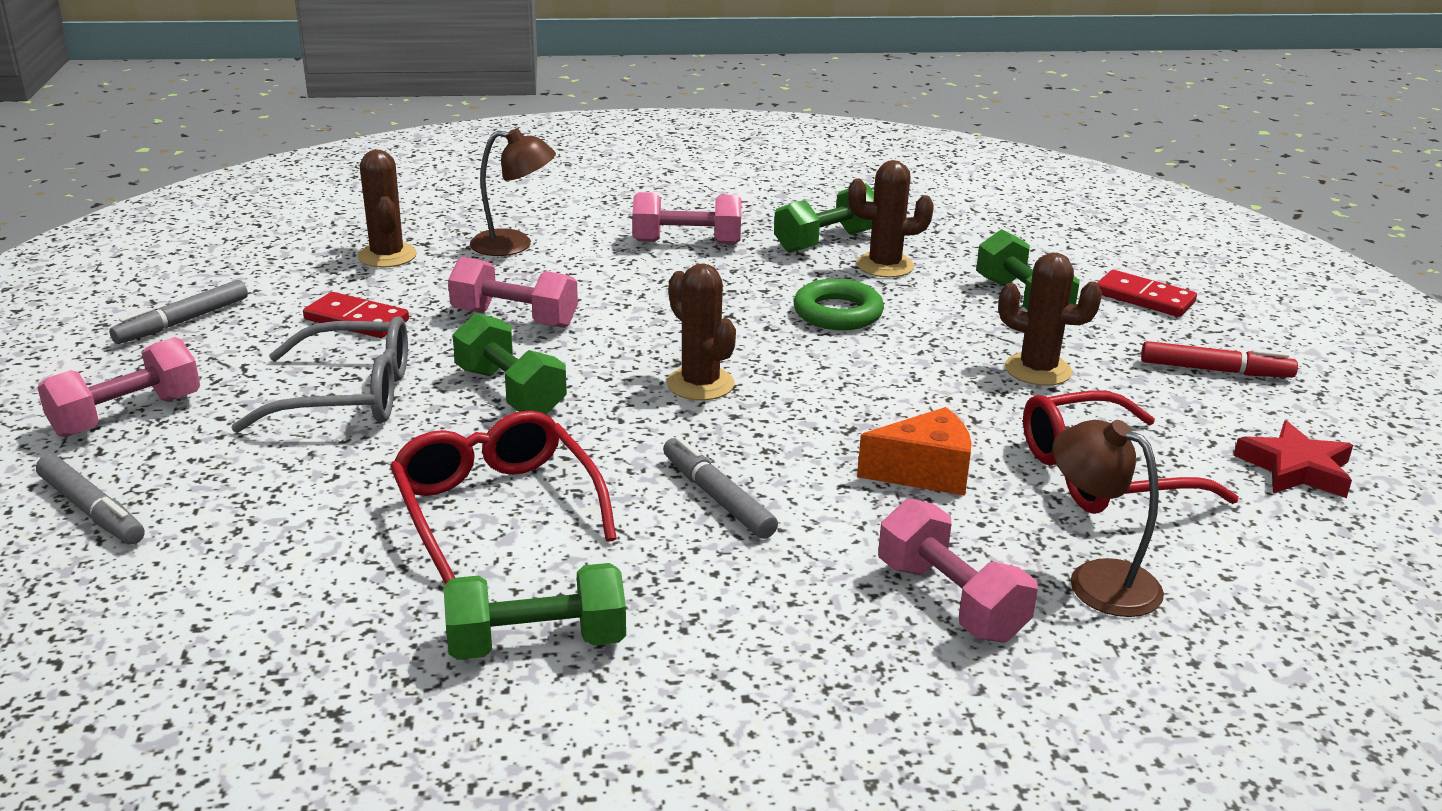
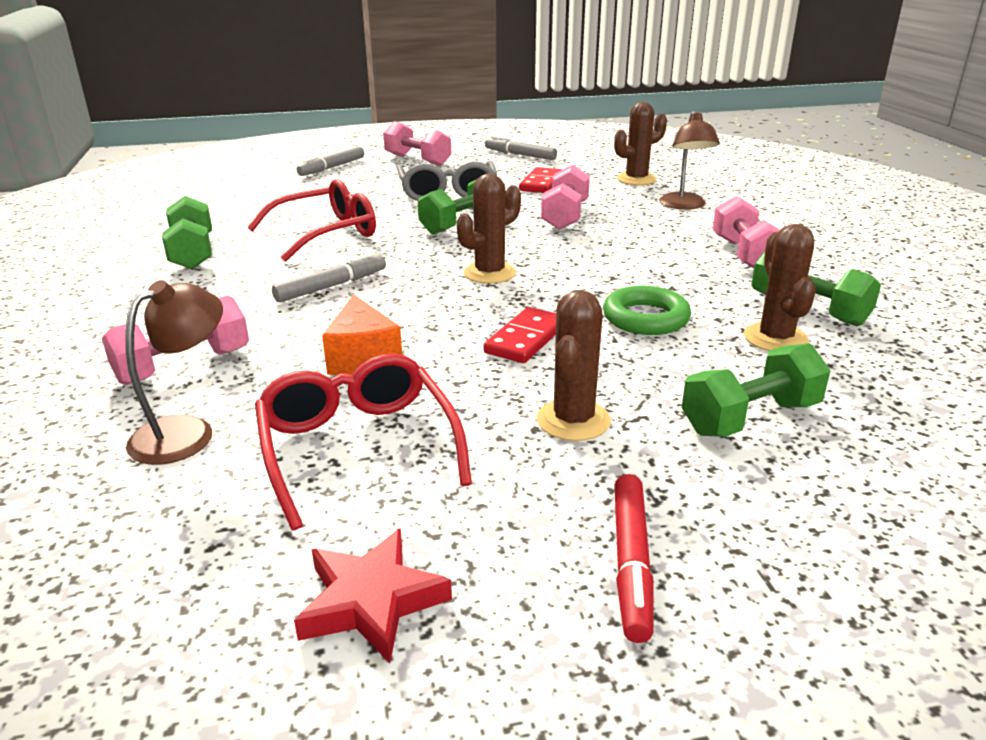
camera: 85 degrees right, 0 degrees up
red domino [1097,270,1197,317] -> red domino moved to [483,307,556,363]

